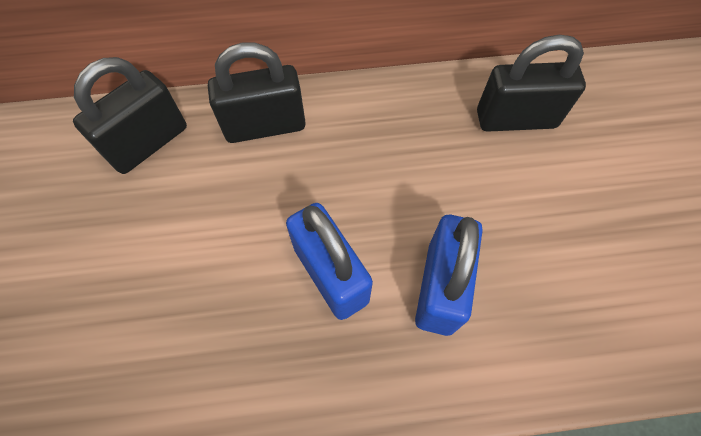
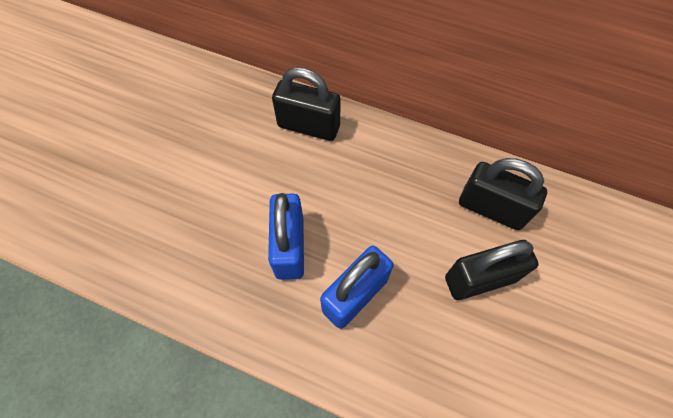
camera: 30 degrees right, 0 degrees up
black padlock [73,57,187,174] -> black padlock moved to [445,240,539,300]

